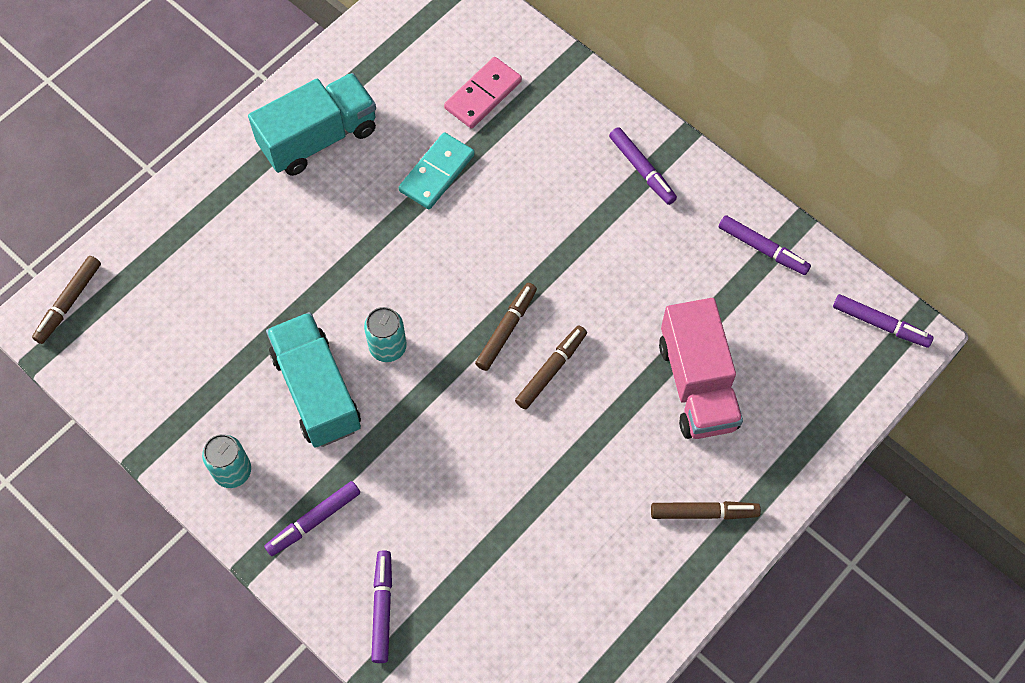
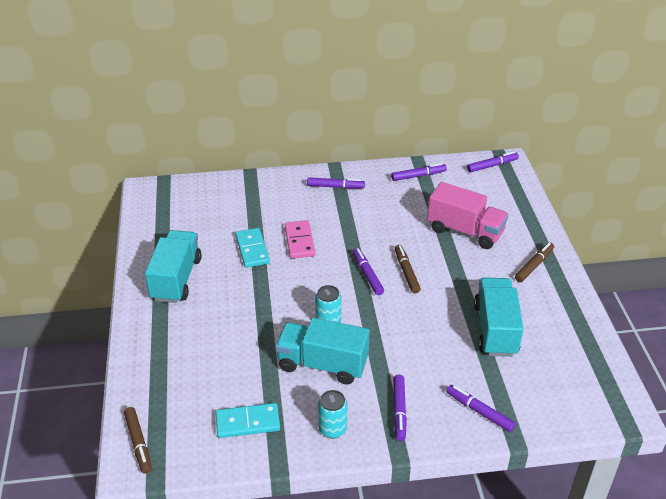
camera: 50 degrees left, 25 degrees down
pink domino [444,57,522,128] -> pink domino moved to [285,220,315,259]
brown marker [475,283,537,371] -> purple marker [353,248,384,295]
none -> turquoise domino [216,403,280,438]
none -> turquoise truck [474,278,524,357]

